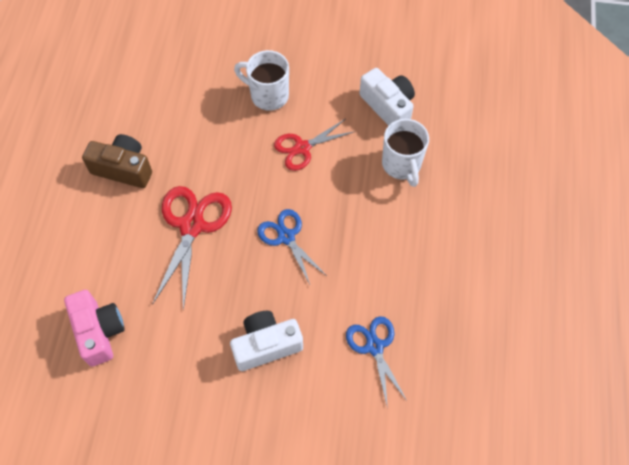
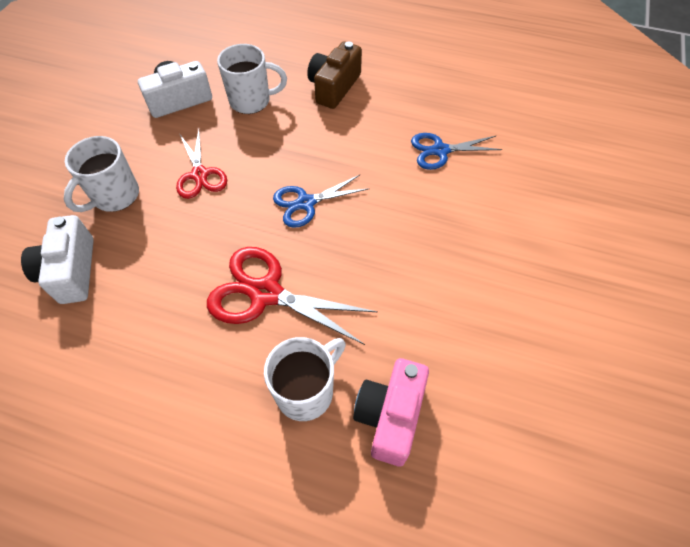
camera: 80 degrees left, 5 degrees down
pink camera [64,290,125,367] -> pink camera turned 60 degrees counterclockwise [353,358,429,466]
brown camera [82,134,152,188] -> brown camera moved to [307,42,362,109]
white camera [230,311,303,371] -> white camera moved to [21,215,94,304]
none -> white mug [264,337,346,421]

